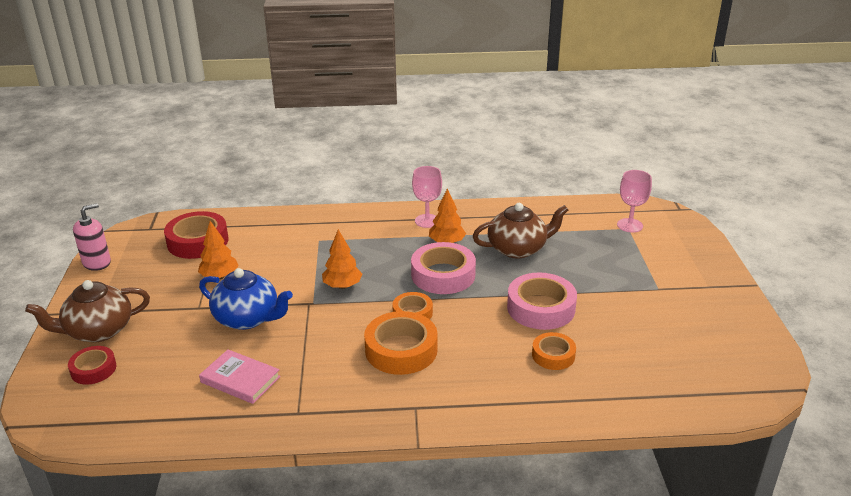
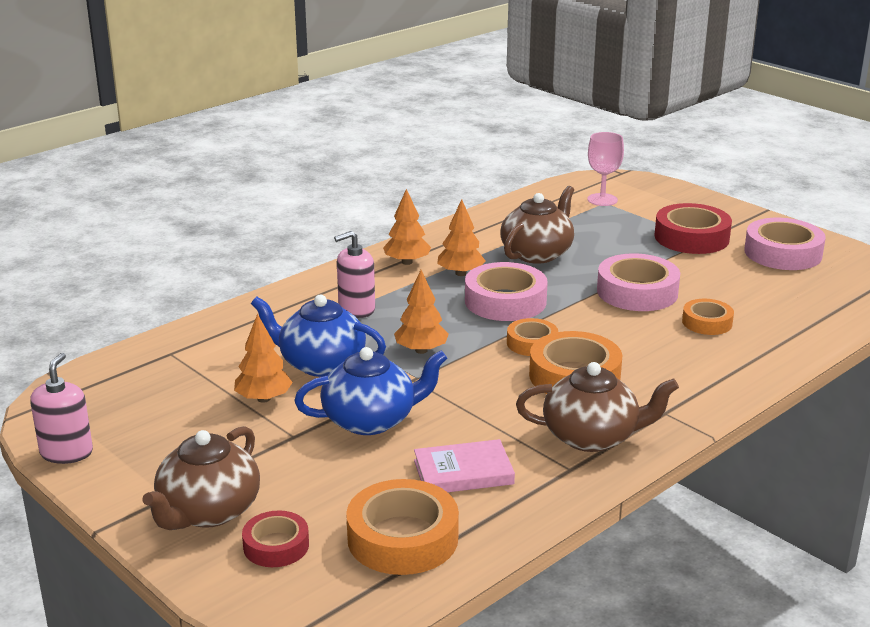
camera: 40 degrees left, 5 degrees down
red tape [164,211,228,259] -> red tape moved to [655,203,732,254]
pink goblet [412,166,442,228] -> orange tree [383,189,431,265]
none -> blue teapot [251,295,386,377]
none -> pink soap dispenser [334,231,375,318]
none -> orange tape [346,479,459,575]
none -> brown teapot [516,362,679,452]
none -> pink tape [744,218,826,270]

